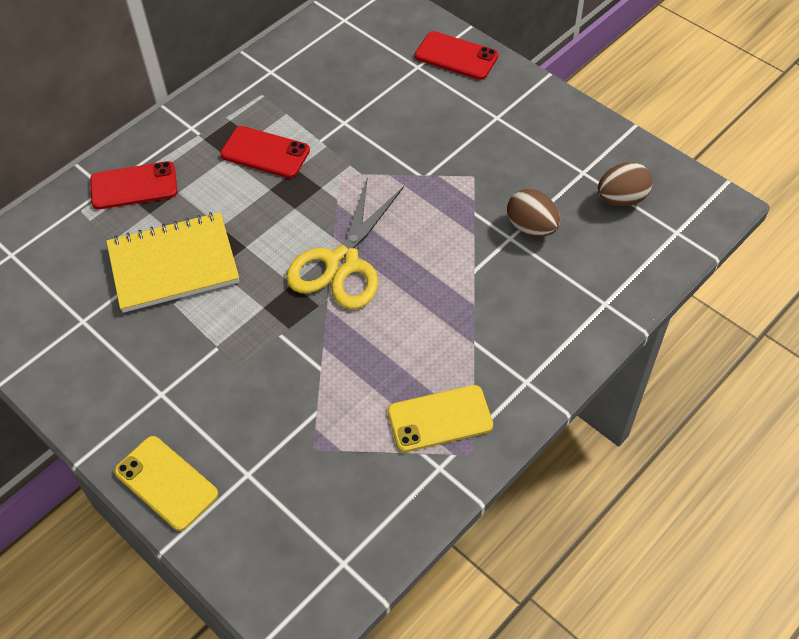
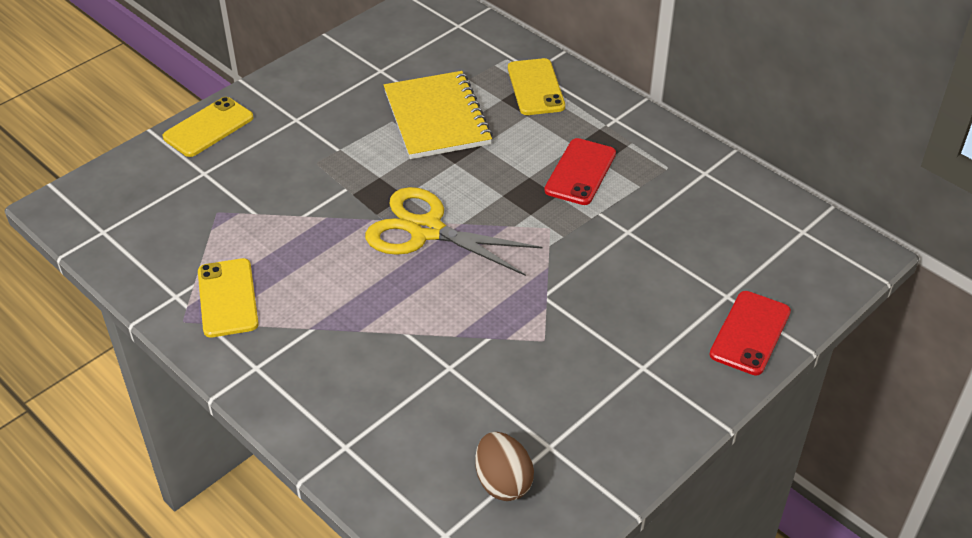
camera: 90 degrees right, 10 degrees down
red phone [90,161,178,209] -> yellow phone [508,58,565,115]
brown egg [507,189,560,237] -> none

